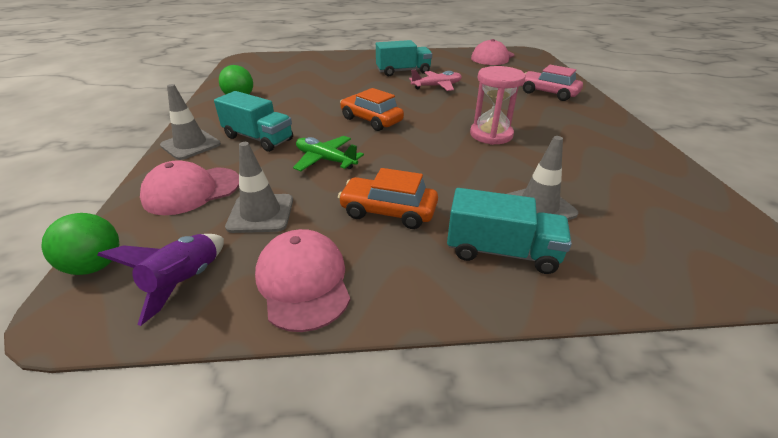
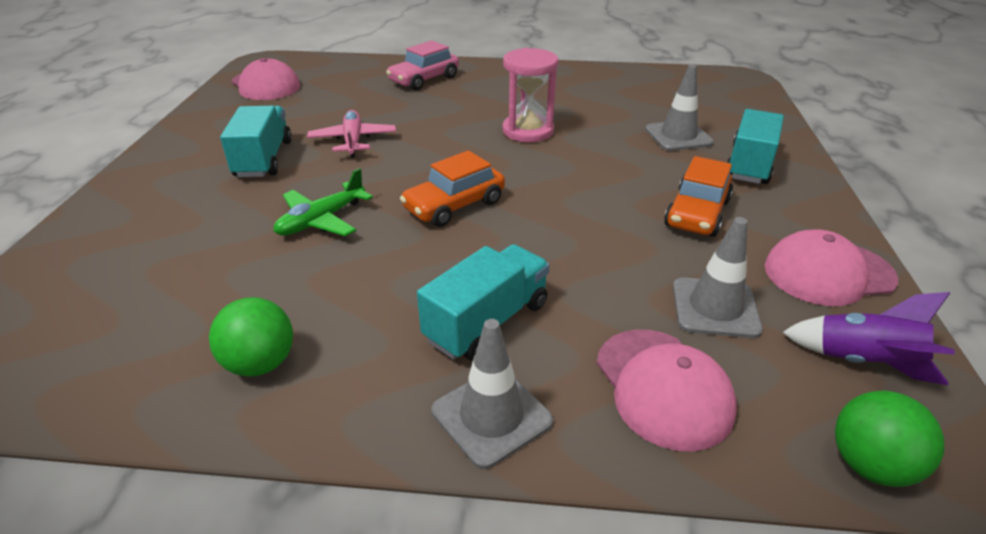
camera: 80 degrees left, 0 degrees up
green plane [293,136,364,171] -> green plane moved to [274,168,373,236]

